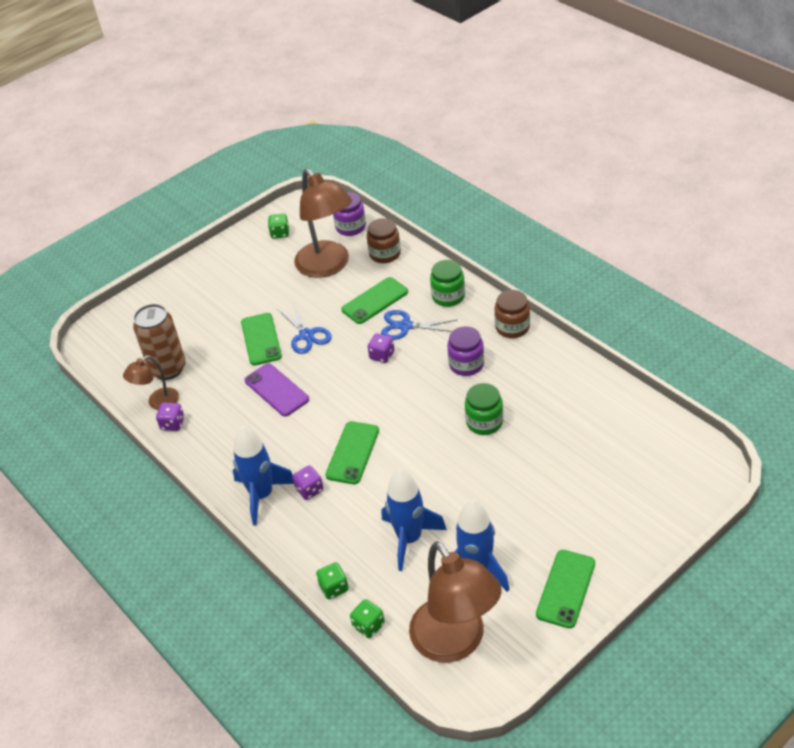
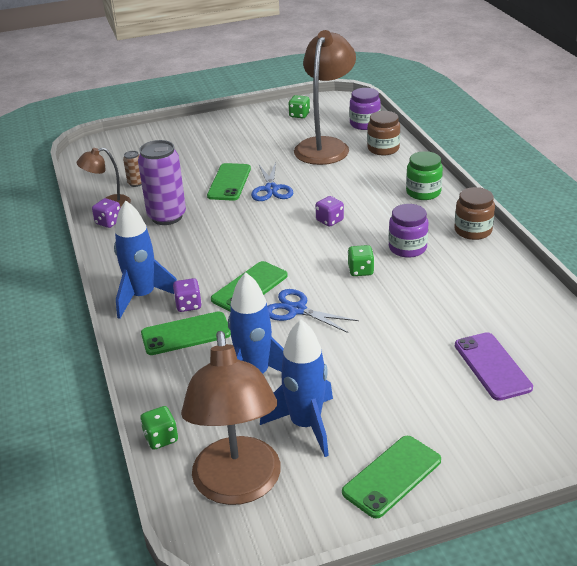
camera: 20 degrees right, 10 degrees down
brown can [133,304,186,380] -> brown can [123,151,142,187], size x0.46
purple phone [245,364,309,416] -> purple phone moved to [455,332,533,401]
brown lamp [294,168,352,278] -> brown lamp turned 150 degrees counterclockwise [294,30,356,165]
green dice [316,562,349,599] -> green dice moved to [348,245,374,276]
green phone [341,277,408,324] -> green phone moved to [141,311,231,355]
blue scissors [381,310,457,340] -> blue scissors moved to [267,289,359,333]
green jar [465,383,503,435] -> none
none -> purple can [138,140,186,225]

